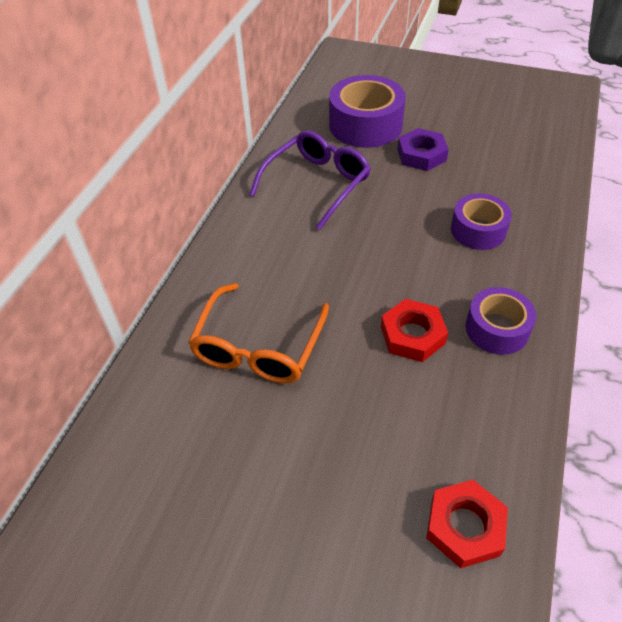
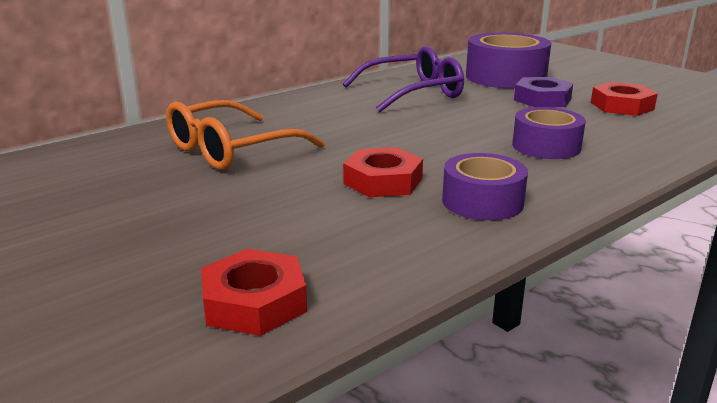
camera: 30 degrees right, 25 degrees down
none -> red nut [591,82,658,116]

